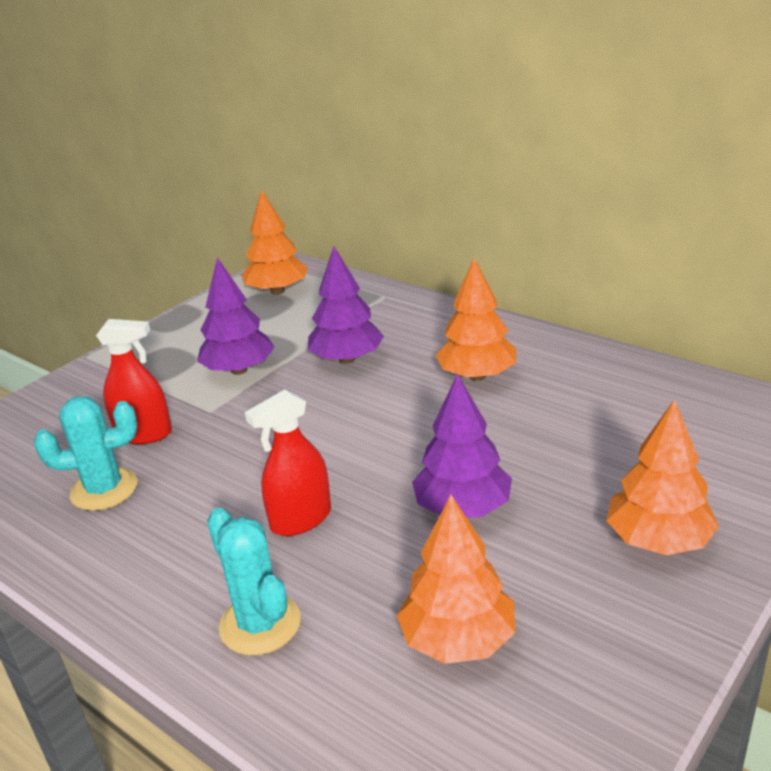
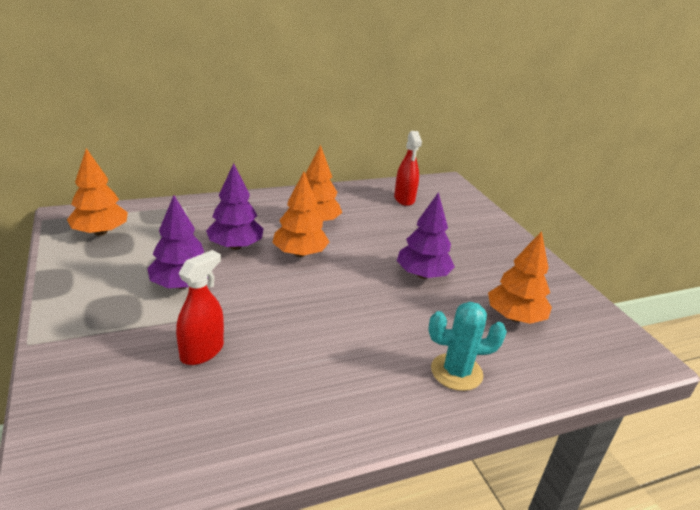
camera: 65 degrees left, 0 degrees up
turquoise cactus [34,396,138,511] -> none
red spray bottle [245,390,331,536] -> red spray bottle moved to [394,131,422,206]
orange tree [606,399,719,555] -> orange tree moved to [272,172,329,257]

